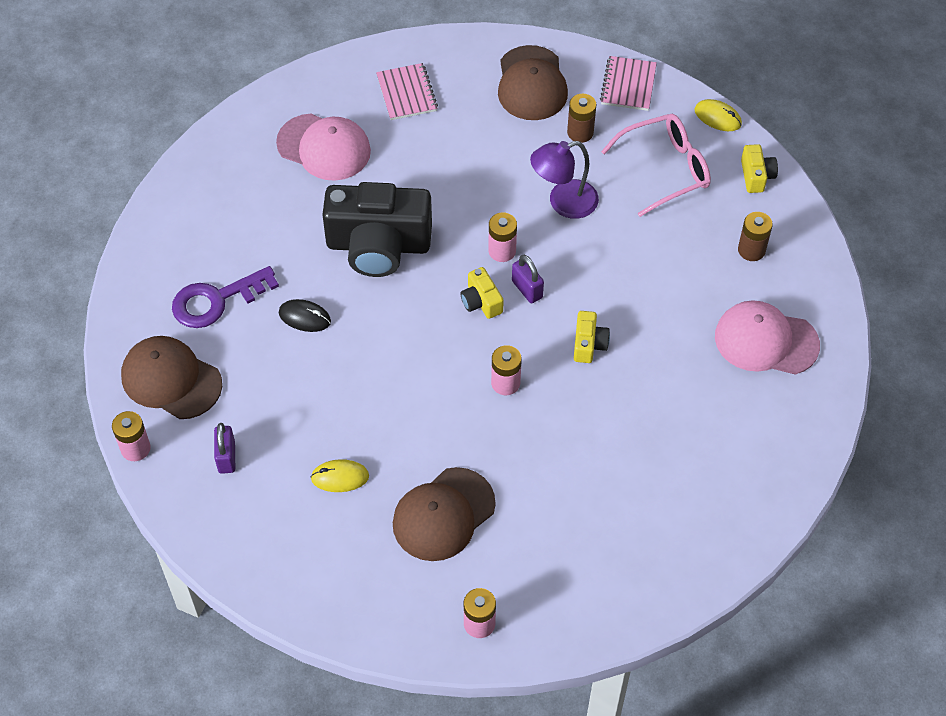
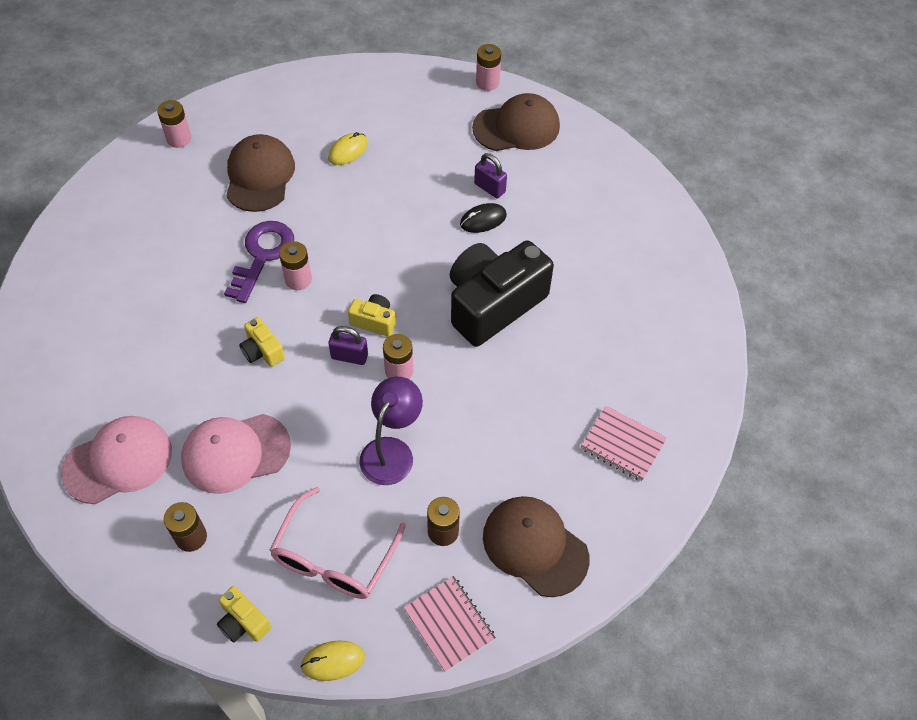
camera: 135 degrees right, 0 degrees up
purple key [172,266,279,328] -> purple key moved to [224,221,294,303]
purple padlock [214,423,235,474] -> purple padlock moved to [474,153,507,198]
pink cap [276,114,371,181] -> pink cap moved to [181,414,291,494]

